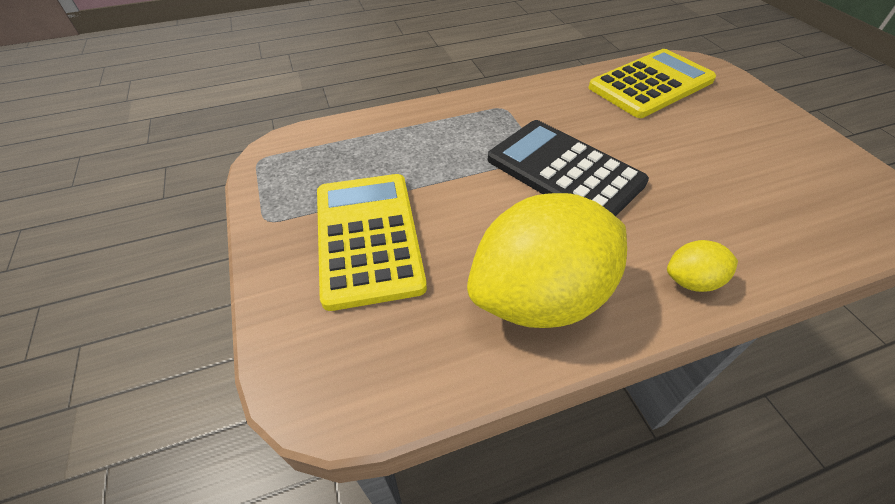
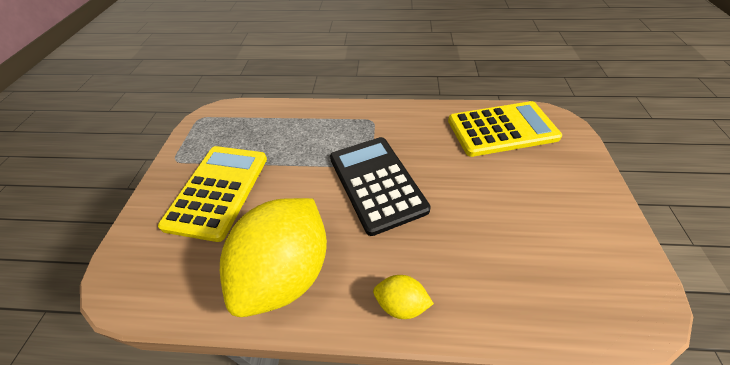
camera: 25 degrees right, 0 degrees up
yellow lemon [467,193,627,328] -> yellow lemon turned 60 degrees counterclockwise [220,198,327,317]

